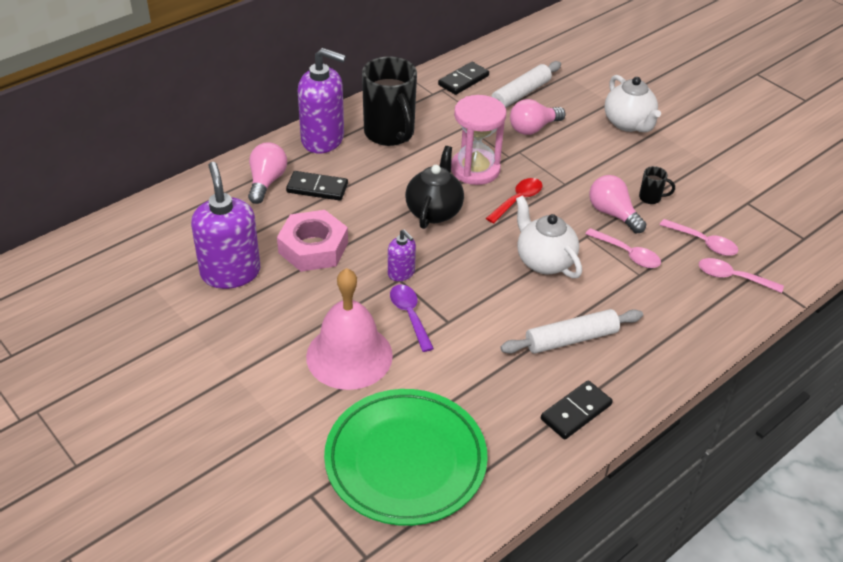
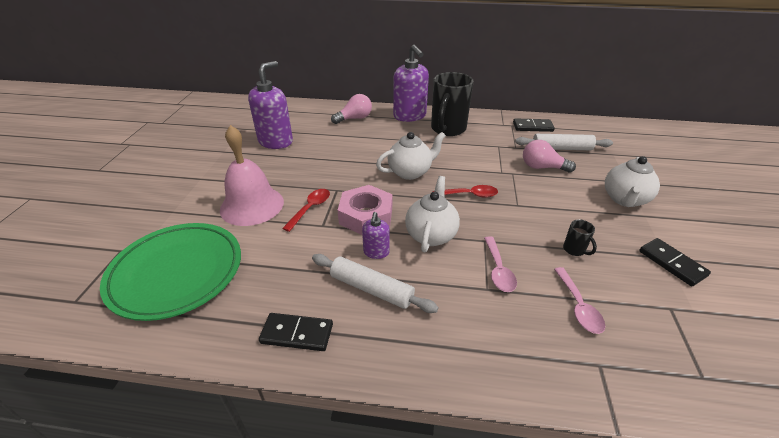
camera: 50 degrees right, 5 degrees down
pink nut [277,210,348,272] -> pink nut moved to [338,185,392,235]
black domino [286,171,348,201] -> black domino moved to [639,238,711,286]
purple soap dispenser [388,229,416,281] -> purple soap dispenser moved to [362,212,390,259]
purple spoon [390,284,434,352] -> red spoon [282,189,330,232]
black teapot [405,146,464,229] -> white teapot [376,132,446,180]
pink hourglass [451,95,506,185] -> none
pink light bulb [589,175,646,233] -> none
pink spoon [699,258,784,293] -> none

